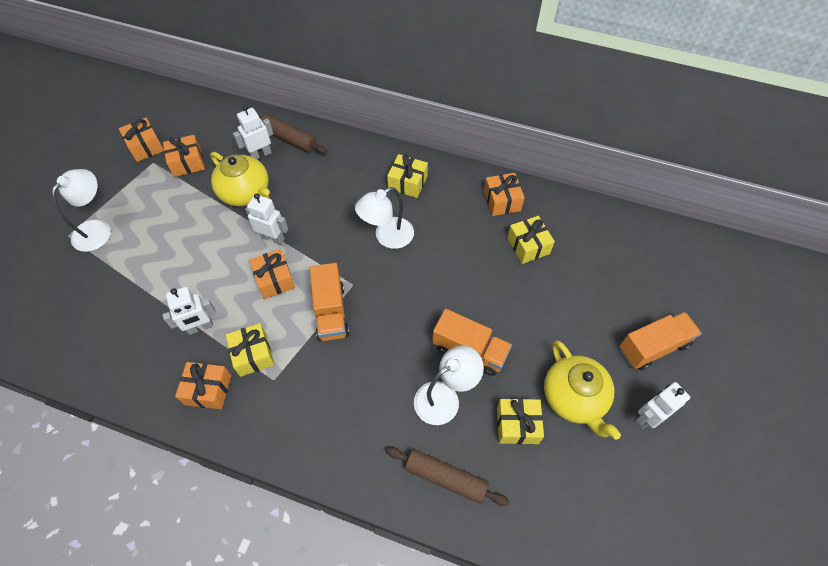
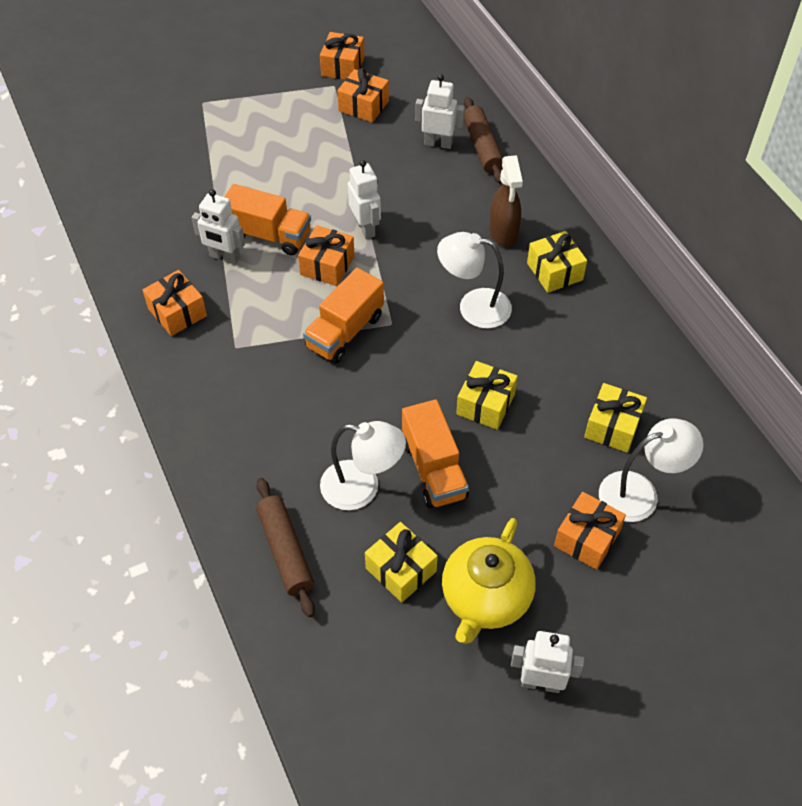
camera: 45 degrees right, 5 degrees down
white lamp [51,169,111,252] -> white lamp moved to [599,418,703,522]
yellow teapot [210,152,270,206] -> none
yellow gift [226,323,274,377] -> yellow gift moved to [456,361,518,430]
orange gift [484,173,525,216] -> orange gift moved to [554,492,626,570]
orange truck [620,312,702,370] -> orange truck moved to [224,184,311,255]
none -> brown spray bottle [489,155,523,247]

